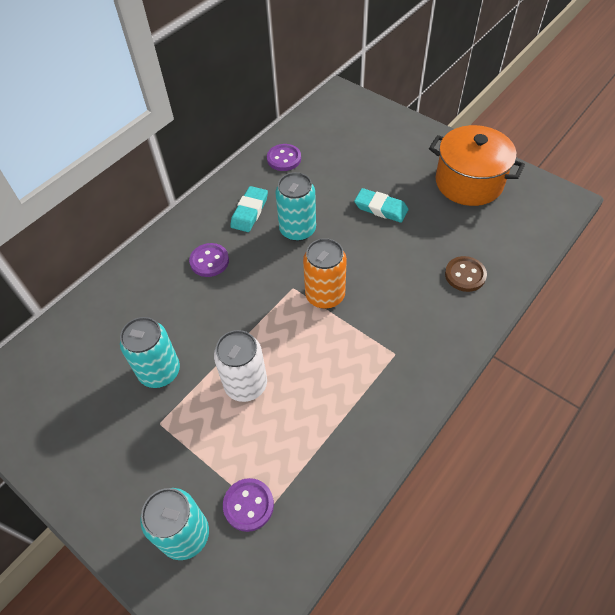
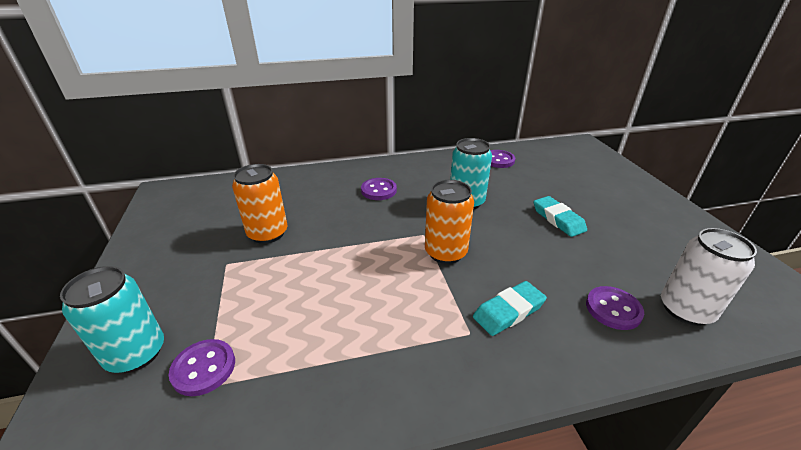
camera: 35 degrees right, 20 degrees down
turquoise can [120,317,180,388] -> orange can [232,164,288,244]
white can [214,330,267,402] -> white can moved to [661,228,757,326]
turquoise eraser [230,186,268,232] -> turquoise eraser moved to [473,281,547,336]
orange pot [429,125,525,206] -> none
brown button [445,256,487,292] -> purple button [586,286,644,330]

